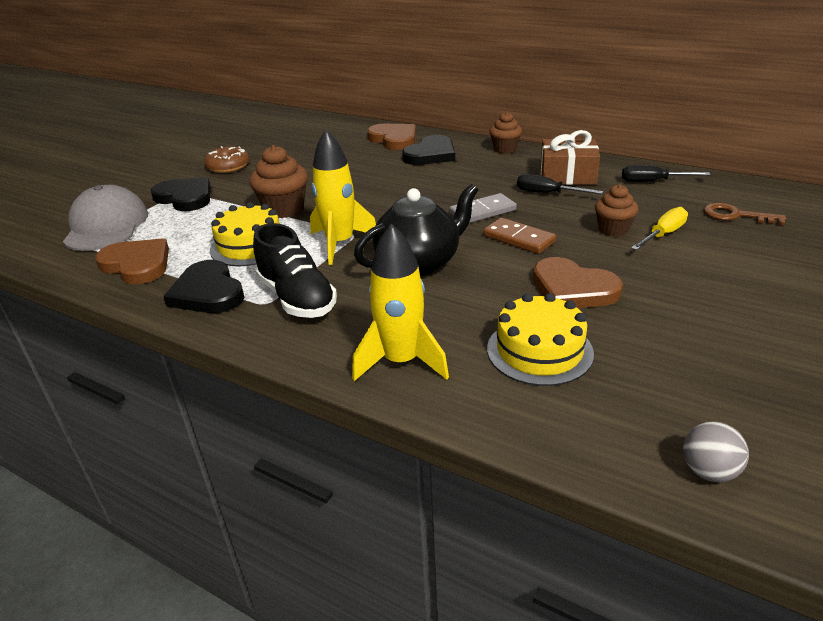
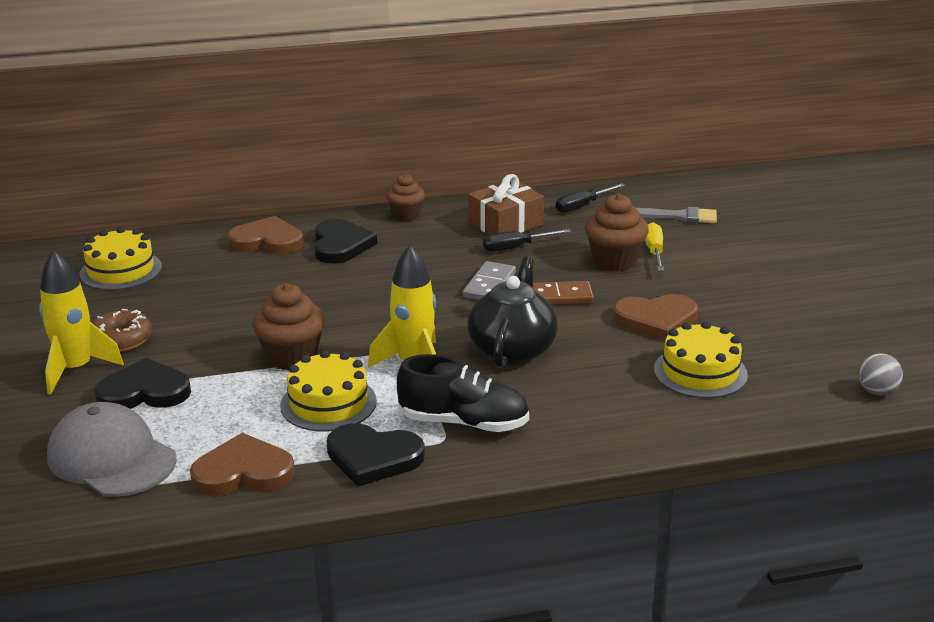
camera: 45 degrees left, 5 degrees down
yellow rocket [352,223,449,381] -> yellow rocket moved to [39,250,124,395]
brown cupcake [595,184,639,237] -> brown cupcake [585,194,649,271], size x1.52
brown key [703,203,786,225] -> grey brush [636,207,717,223]
none -> yellow cake [79,227,162,290]

